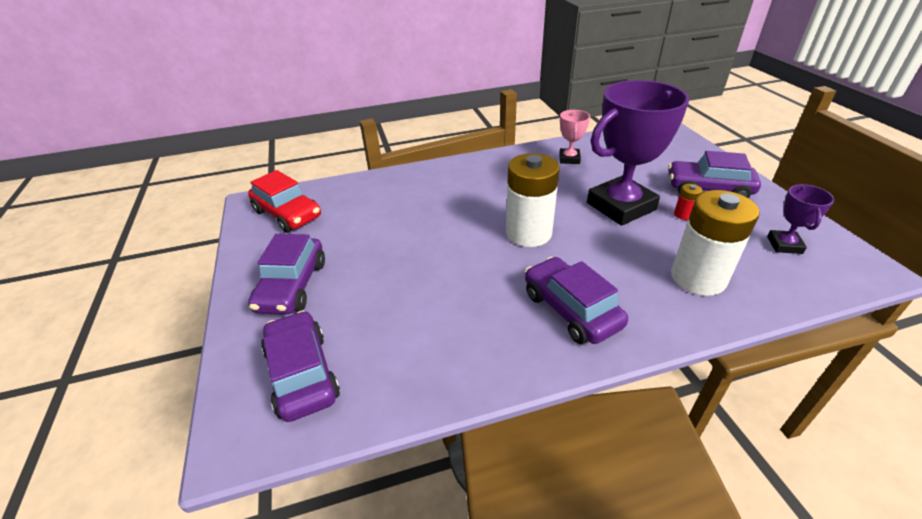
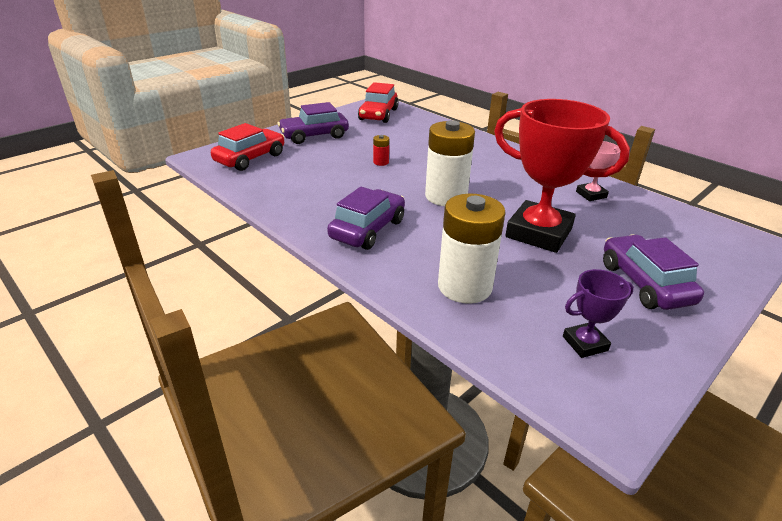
camera: 60 degrees right, 5 degrees down
purple car [261,310,340,422] -> red car [211,123,285,171]
purple trophy [587,80,690,226] -> red trophy [494,99,630,253]
red battery [674,184,702,220] -> red battery moved to [373,135,389,166]

